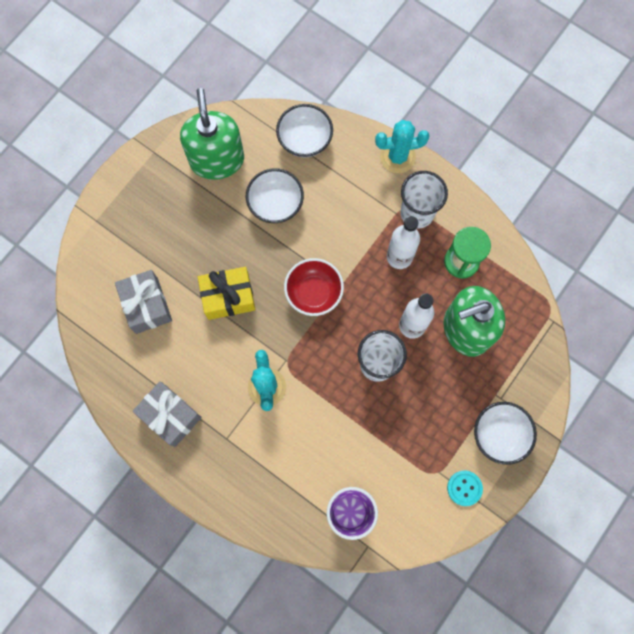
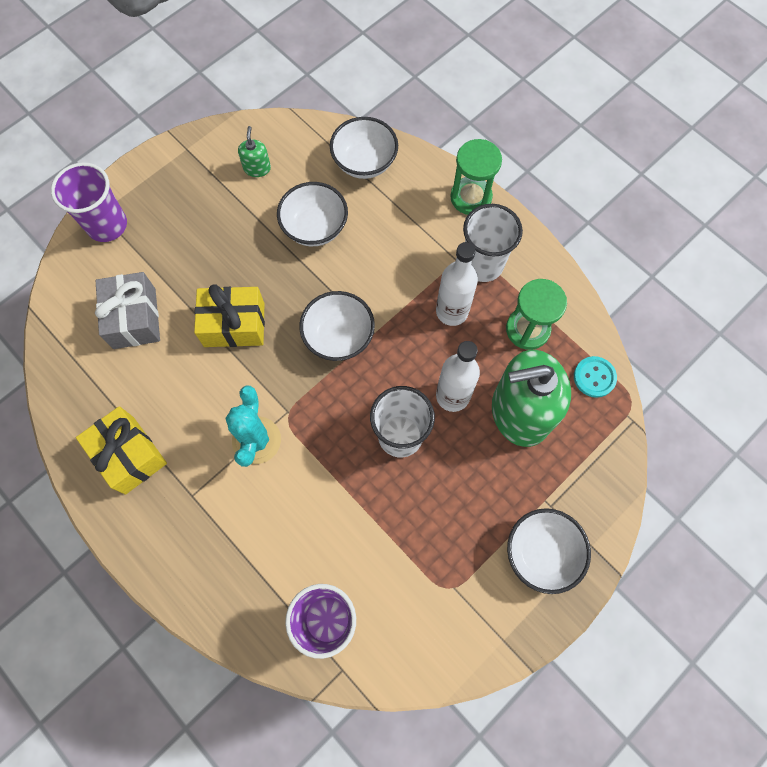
camera: 10 degrees right, 5 degrees down
grey gift [133,381,202,447] -> yellow gift [76,406,167,495]
green soap dispenser [180,88,244,180] -> green soap dispenser [238,126,271,177], size x0.42
red bowl [284,258,344,316] -> white bowl [300,291,375,361]
turquoise cactus [375,120,429,173] -> green hourglass [450,139,502,215]
turquoise button [447,470,483,506] -> turquoise button moved to [574,356,617,398]
none -> purple cup [51,162,127,242]

